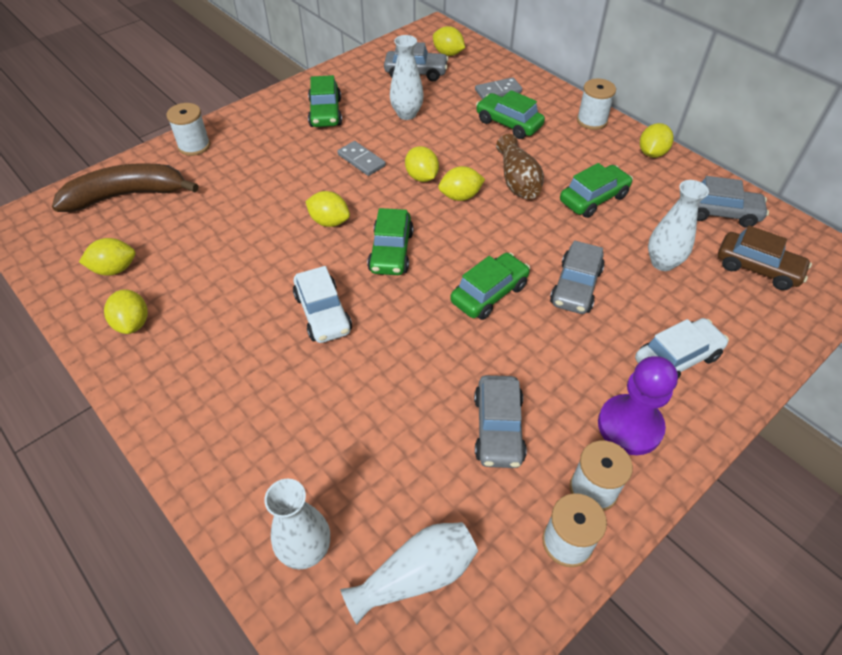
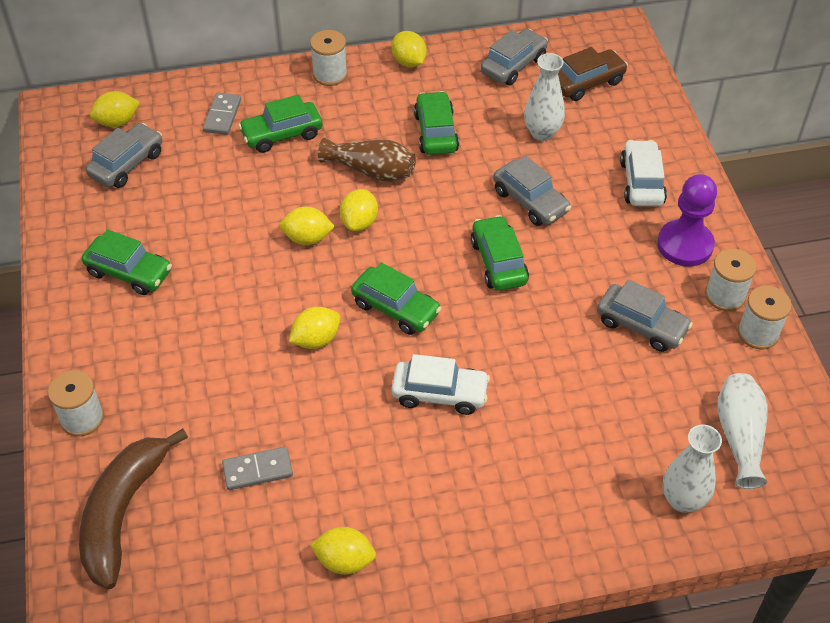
camera: 60 degrees left, 0 degrees up
yellow lemon [79,238,136,276] -> none
grey domino [337,141,386,176] -> grey domino moved to [222,447,293,490]
white vase [390,35,424,120] -> none

